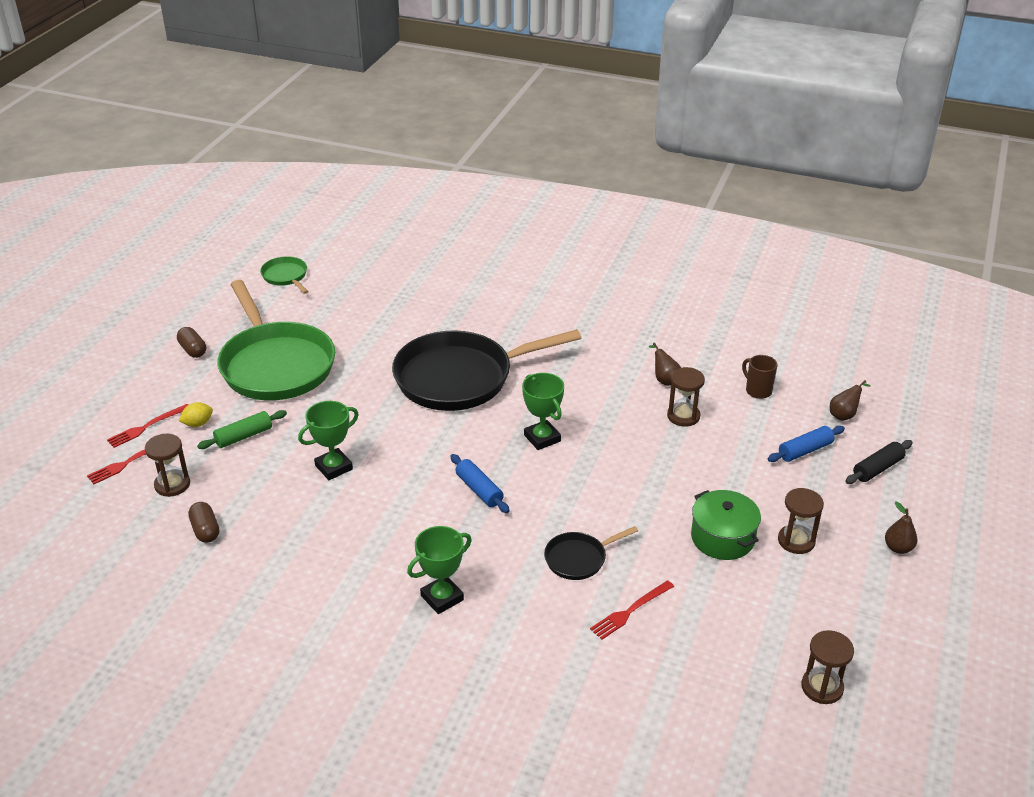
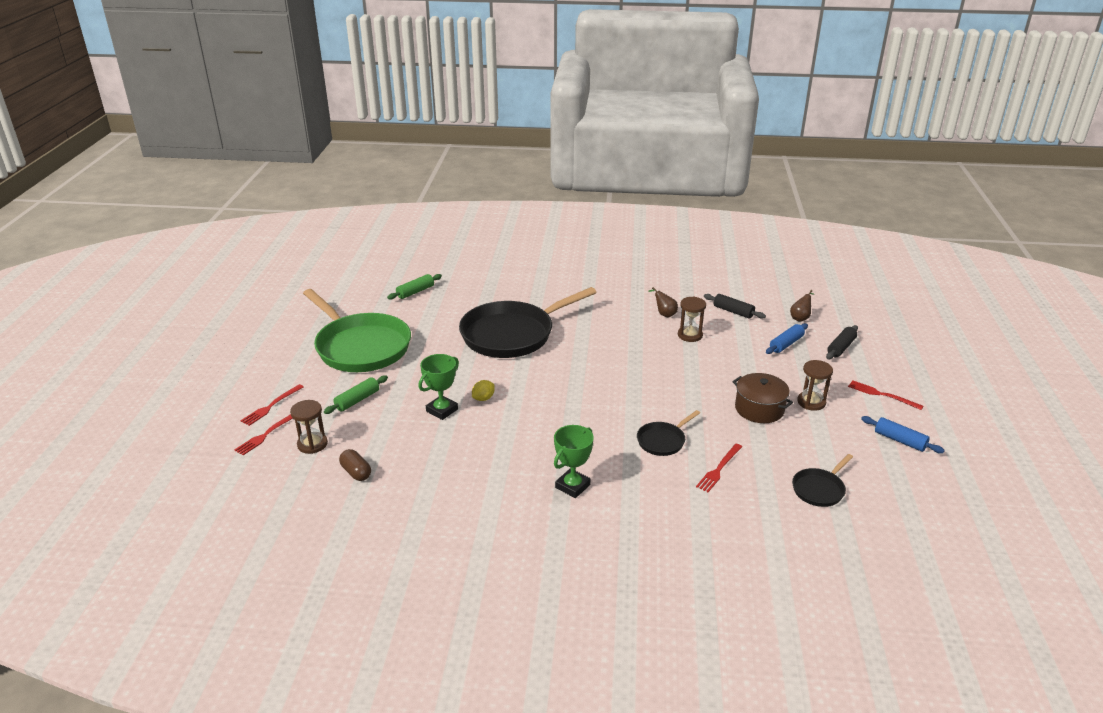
camera: 15 degrees left, 5 degrees down
brown capsule [177,327,206,358] -> none
yellow lemon [179,402,213,427] -> yellow lemon moved to [472,380,495,401]
green pan [260,256,309,294] -> none
blue rolling pin [450,454,510,513] -> blue rolling pin moved to [861,416,945,453]
green trophy [522,373,564,450] -> none
green pot [691,490,761,560] -> brown pot [733,373,793,423]
brown mug [742,355,778,399] -> black rolling pin [704,294,766,319]
brown hourglass [801,630,854,704] -> none
brown pear [885,502,918,554] -> red fork [848,380,923,410]
none -> green rolling pin [387,274,442,300]
none -> black pan [792,454,853,507]

